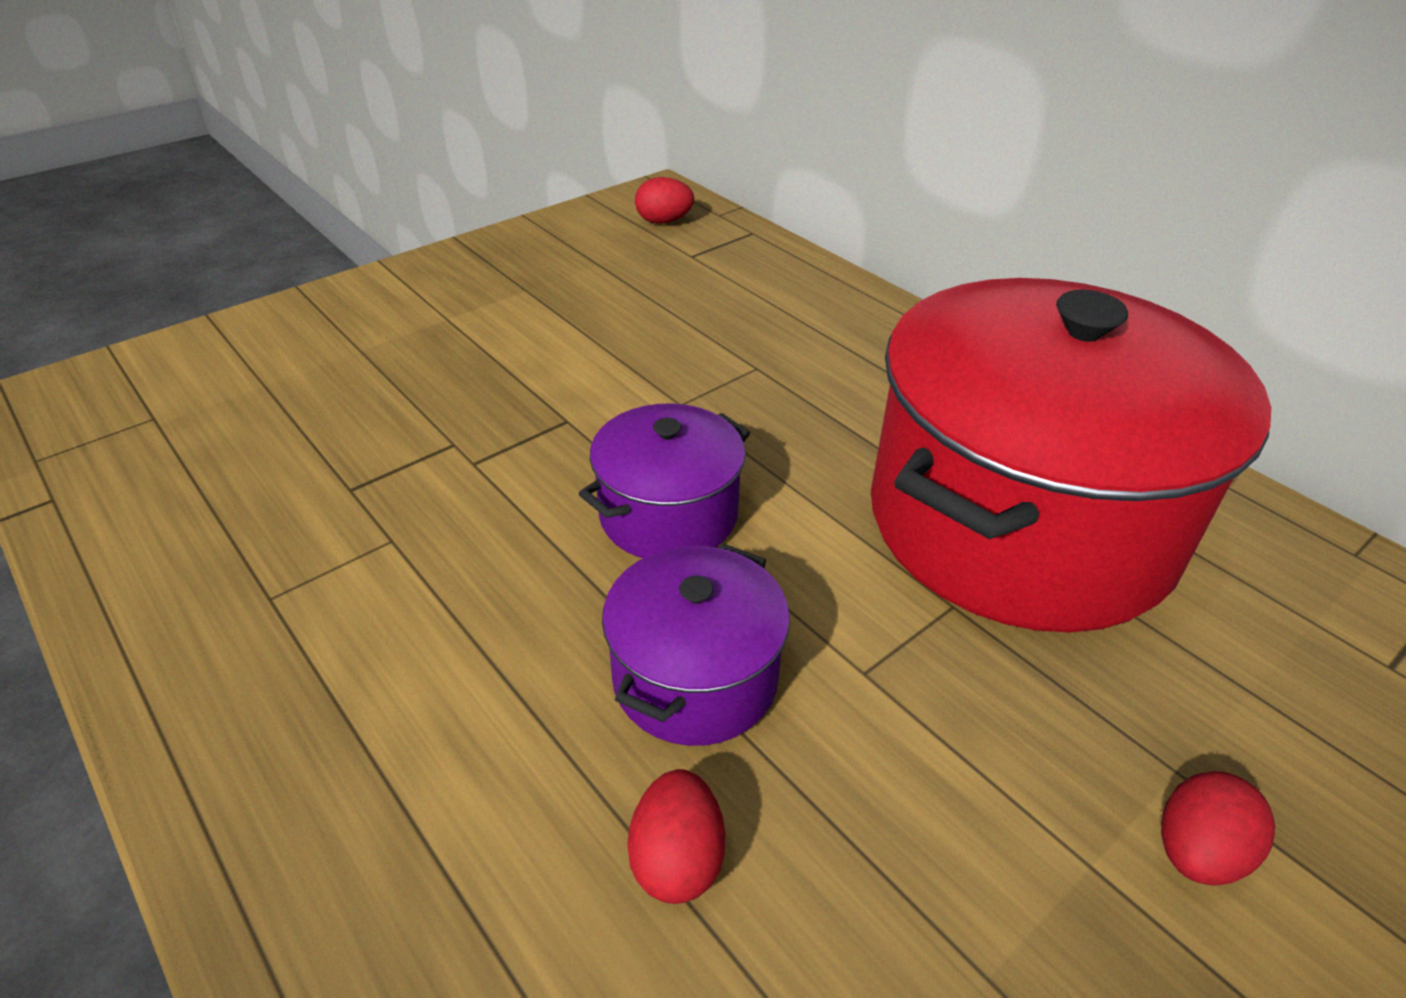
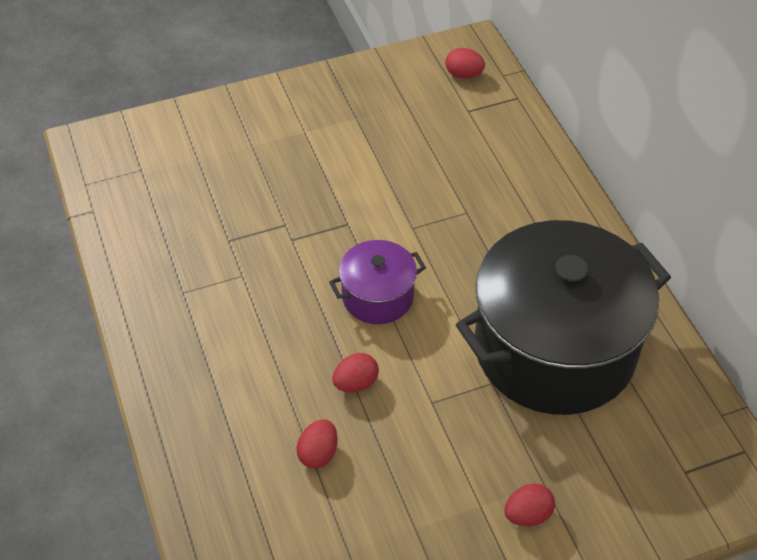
camera: 20 degrees right, 10 degrees up
purple pot [602,543,790,746] -> red egg [332,353,379,392]
red pot [871,278,1271,633] -> black pot [456,220,671,415]

